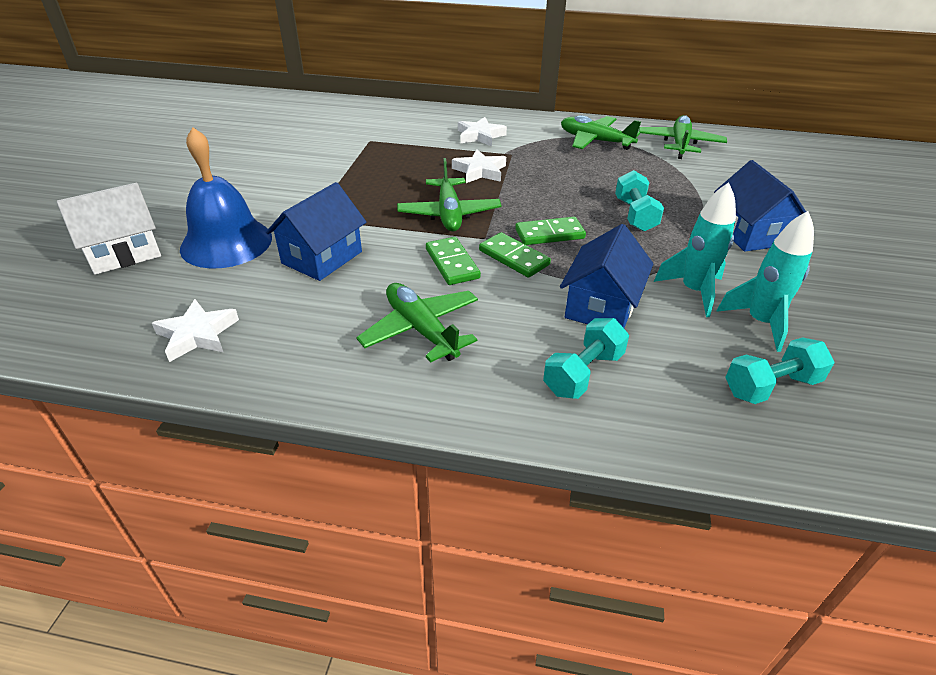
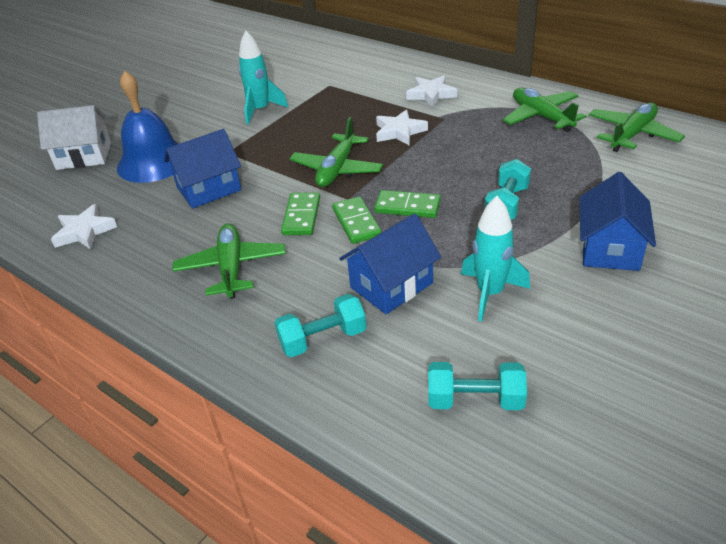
camera: 30 degrees right, 0 degrees up
turquoise rocket [716,211,814,352] -> turquoise rocket moved to [239,31,288,124]

